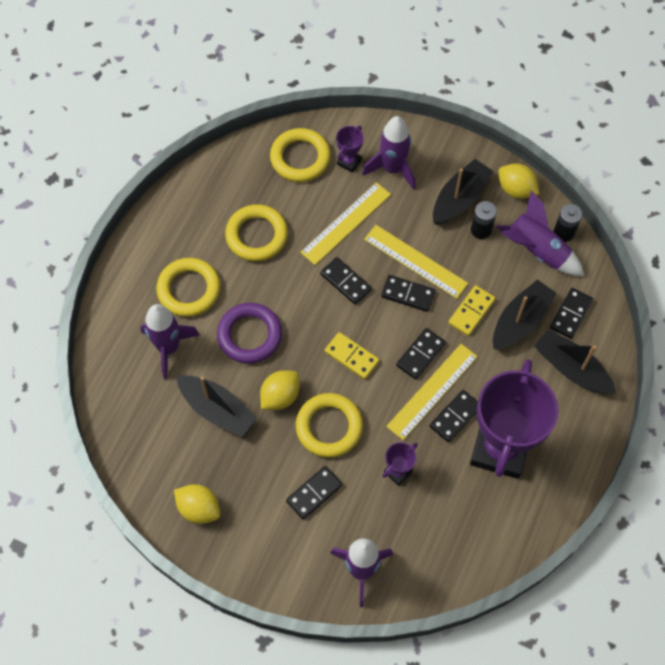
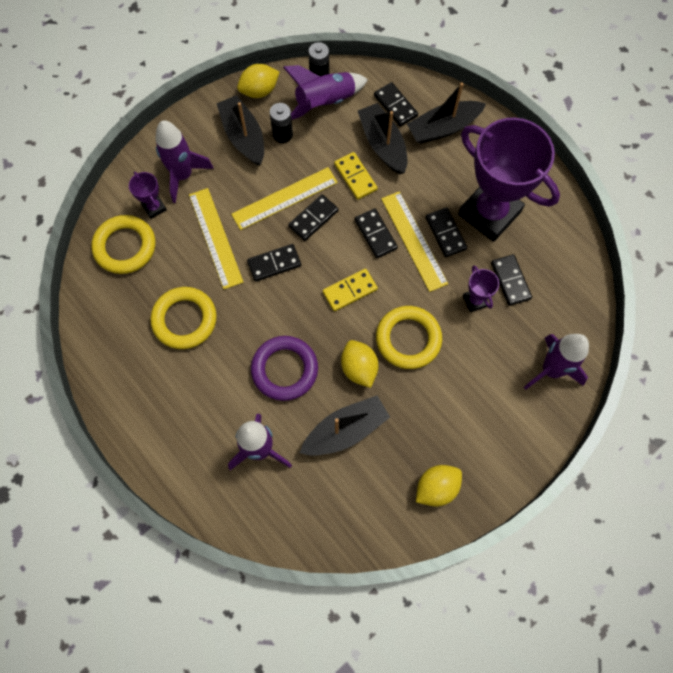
camera: 65 degrees left, 5 degrees up
yellow ring [156,258,221,317] -> none
black domino [286,466,343,520] -> black domino moved to [491,254,532,306]

